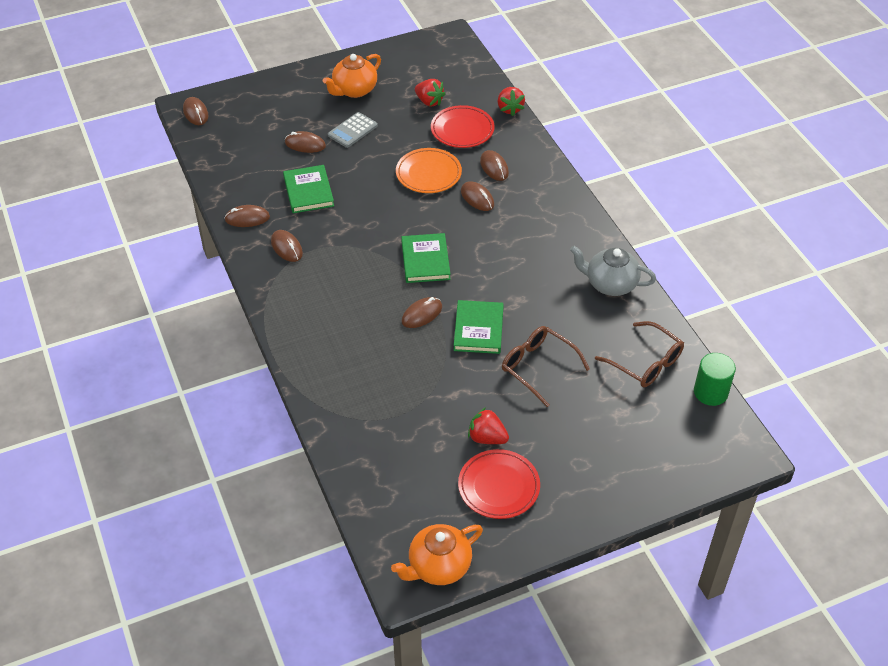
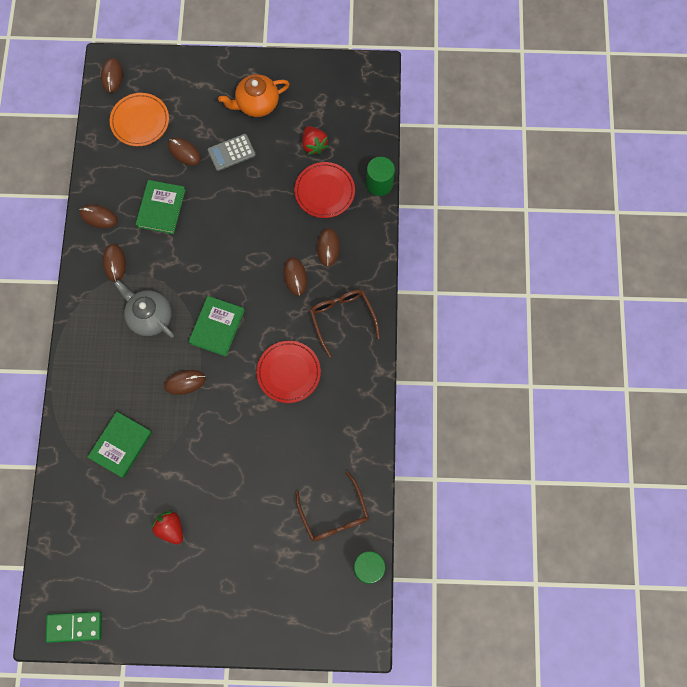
camera: 25 degrees right, 25 degrees up
orange teapot [391,524,483,585] -> green domino [46,611,102,643]
orange plate [396,148,462,193] -> orange plate moved to [110,93,169,146]
green book [454,300,504,354] -> green book moved to [88,412,152,478]
red plate [458,449,540,519] -> red plate moved to [256,341,321,403]
red strawberry [498,87,525,116] -> green cylinder [366,157,395,196]
brown glasses [502,326,590,407] -> brown glasses moved to [310,289,380,358]
grey teapot [570,246,656,296] -> grey teapot moved to [114,280,174,338]

